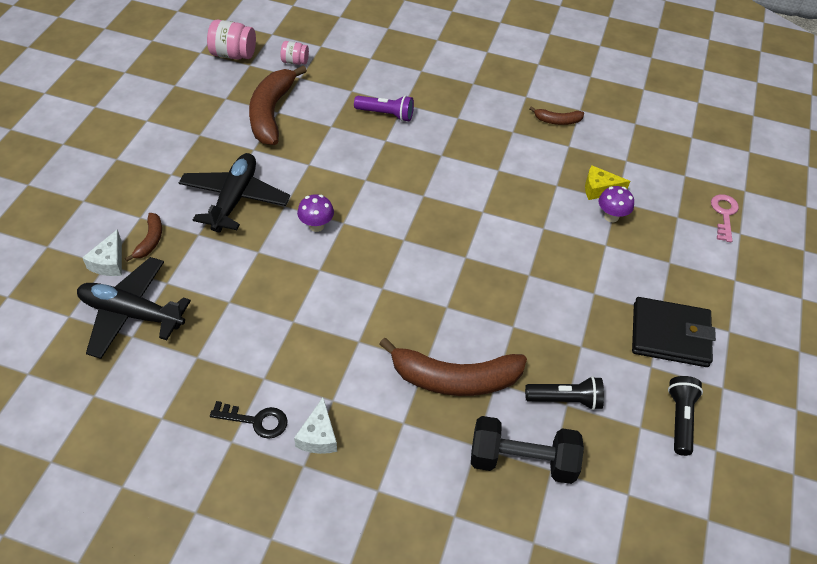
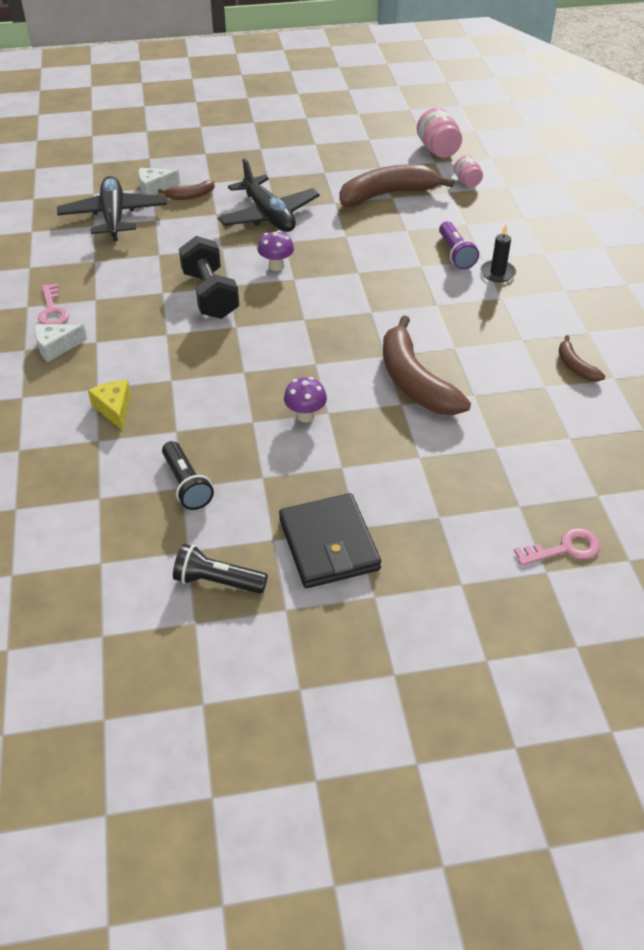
camera: 65 degrees right, 5 degrees down
black plane [179,153,290,233] -> black plane turned 75 degrees clockwise [218,158,320,232]
black key [210,401,288,439] -> pink key [38,283,69,324]
brown banana [379,338,527,396] -> brown banana moved to [383,315,471,415]
black dumbbell [471,416,584,484] -> black dumbbell moved to [179,236,239,319]
yellow cheese [585,165,630,200] -> yellow cheese moved to [88,380,131,431]
purple mushroom [599,186,634,222] -> purple mushroom moved to [284,377,327,422]
black flashlight [668,376,703,456] -> black flashlight turned 150 degrees counterclockwise [173,544,268,593]
none -> black candle [481,224,516,282]

